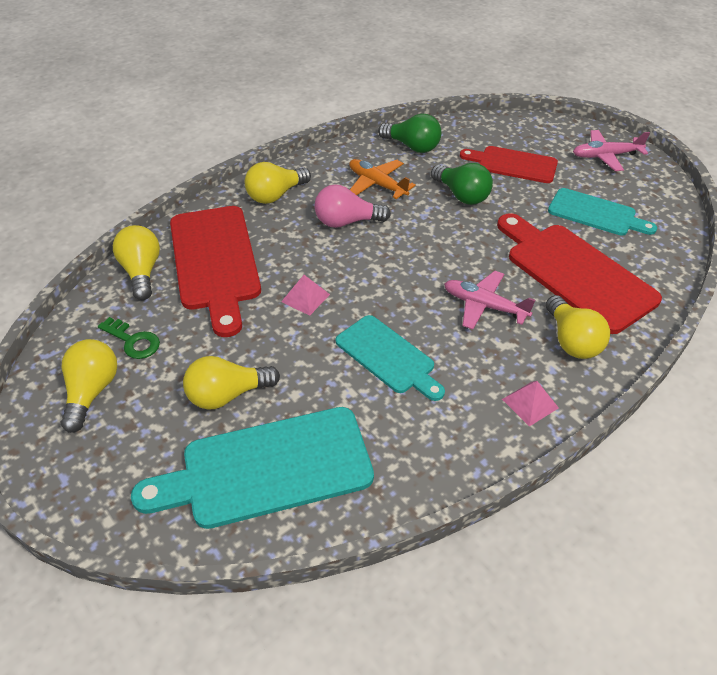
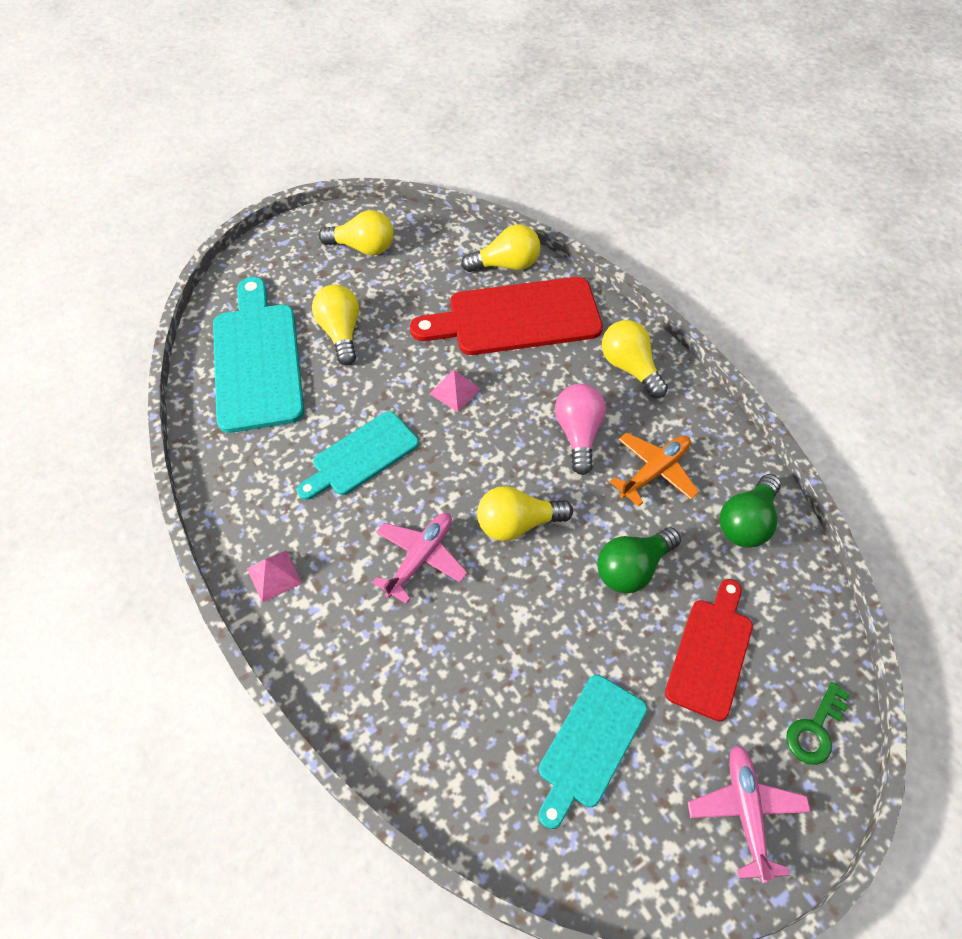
camera: 95 degrees right, 10 degrees up
green key [98,317,160,359] -> green key moved to [786,682,849,765]
red cutting board [497,213,662,334] -> none
yellow light bulb [546,295,610,359] -> yellow light bulb moved to [477,486,573,541]

